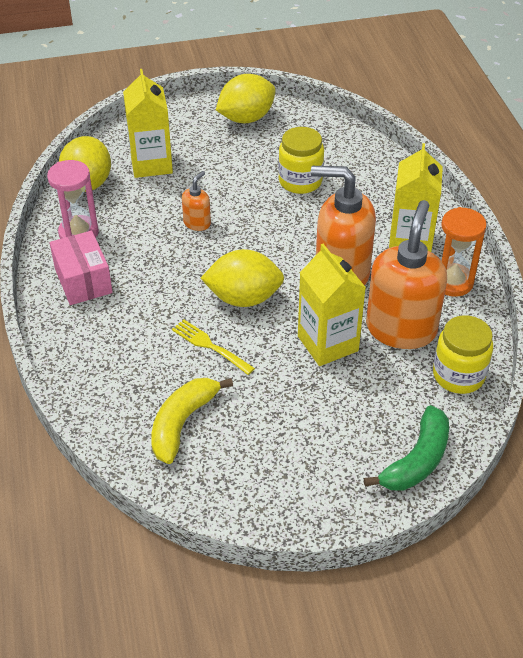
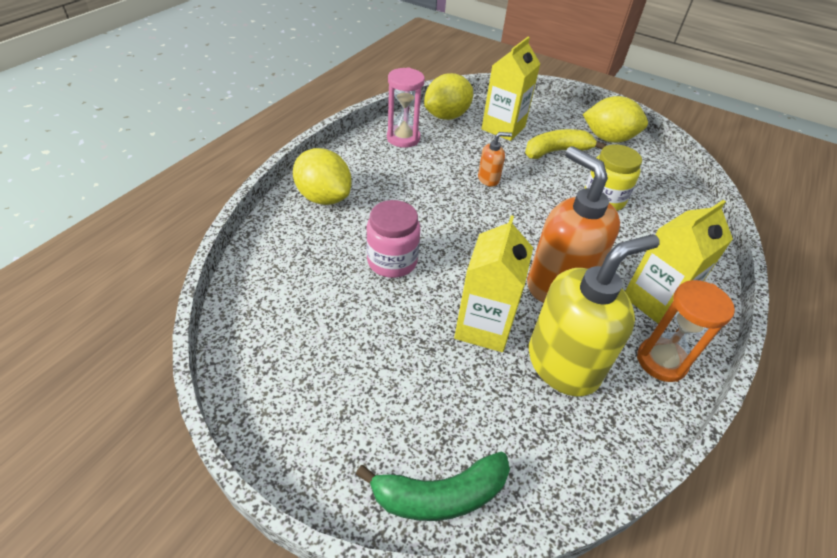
camera: 40 degrees right, 0 degrees up
pink box [50,231,113,305] -> none
yellow banana [151,378,233,464] -> yellow banana moved to [525,129,606,159]
yellow fork [172,320,255,375] -> pink jar [366,200,420,278]
yellow lemon [201,249,284,307] -> yellow lemon moved to [293,148,352,205]
orange soap dispenser [366,200,447,349] -> yellow soap dispenser [529,234,659,397]
yellow jar [433,315,493,394] -> none

